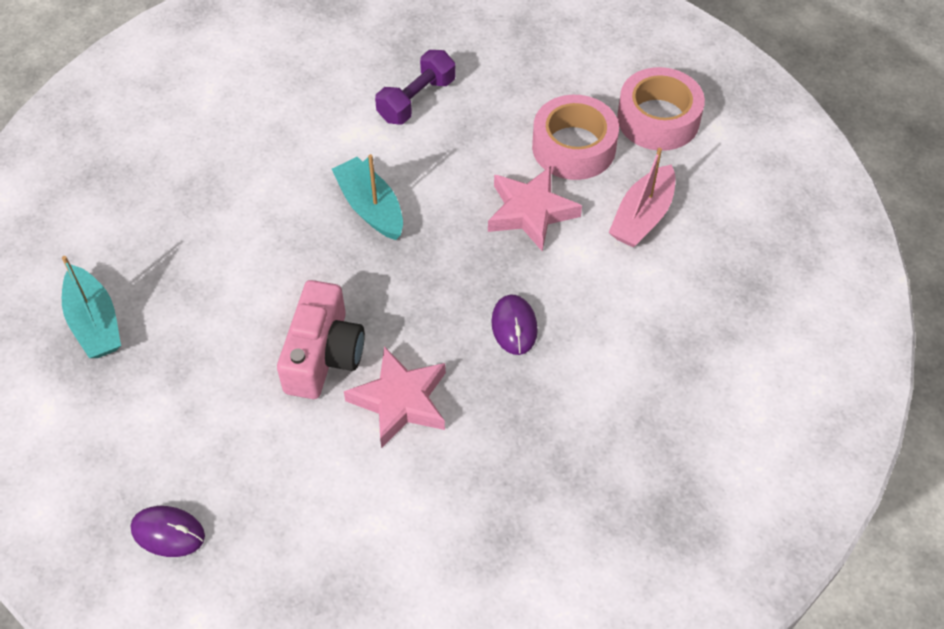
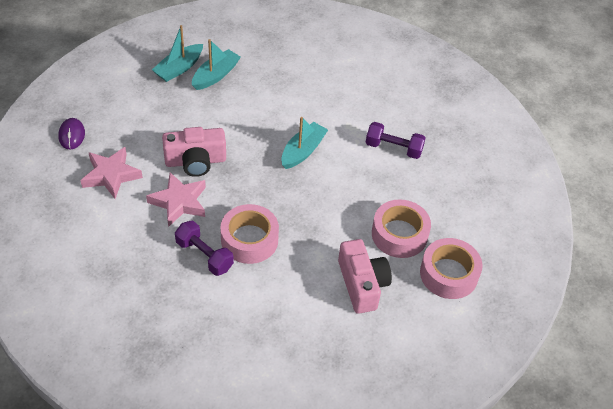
camera: 65 degrees right, 5 degrees down
pink star [488,166,582,252] -> pink star moved to [80,147,143,199]
purple mouse [491,295,538,355] -> pink tape [220,204,279,264]
pink boat [608,148,675,247] -> pink camera [338,239,392,314]
none -> purple dumbbell [175,221,234,276]
none -> turquoise boat [192,39,241,90]

